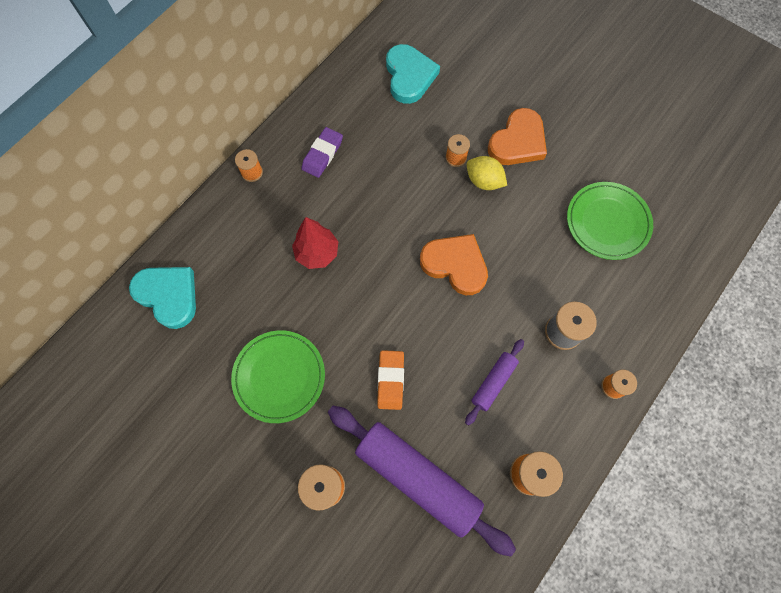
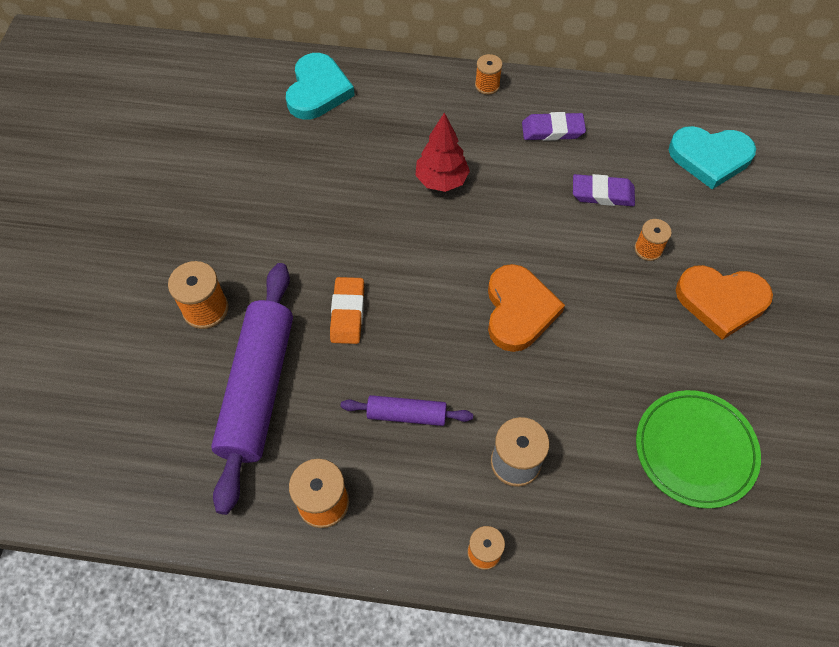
camera: 60 degrees right, 10 degrees down
green plate [231,330,325,423] -> none
orange eraser [377,350,404,410] -> orange eraser turned 60 degrees counterclockwise [330,277,364,344]
turquoise heart [386,44,440,104] -> turquoise heart turned 45 degrees clockwise [669,126,756,189]
yellow lemon [467,156,507,190] -> none
none -> purple eraser [573,174,635,206]

